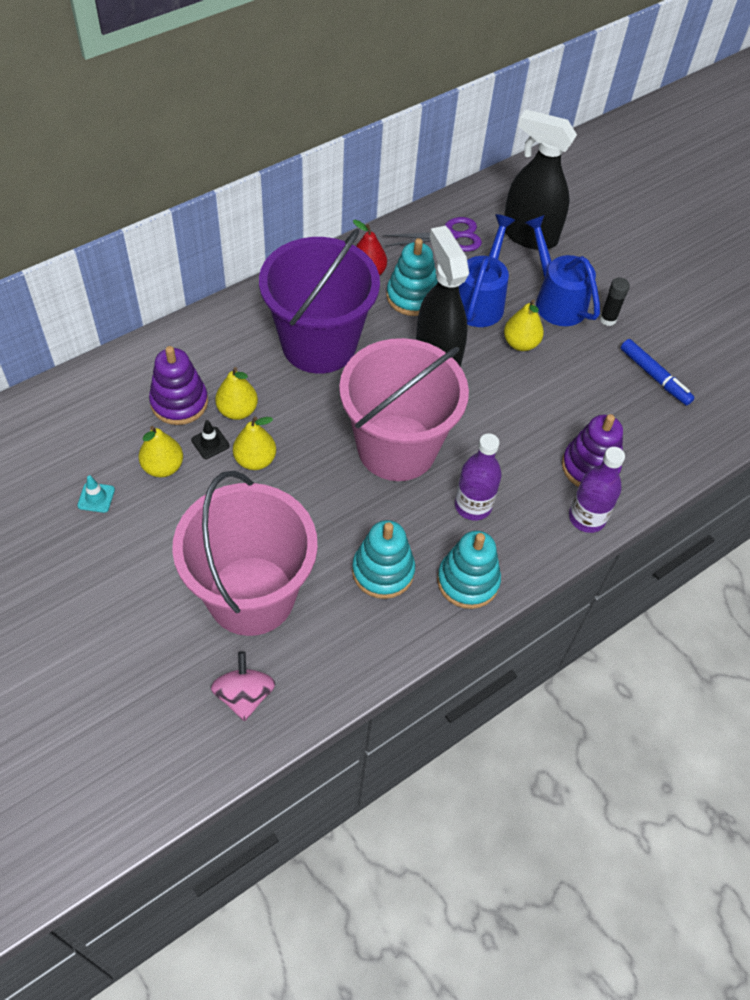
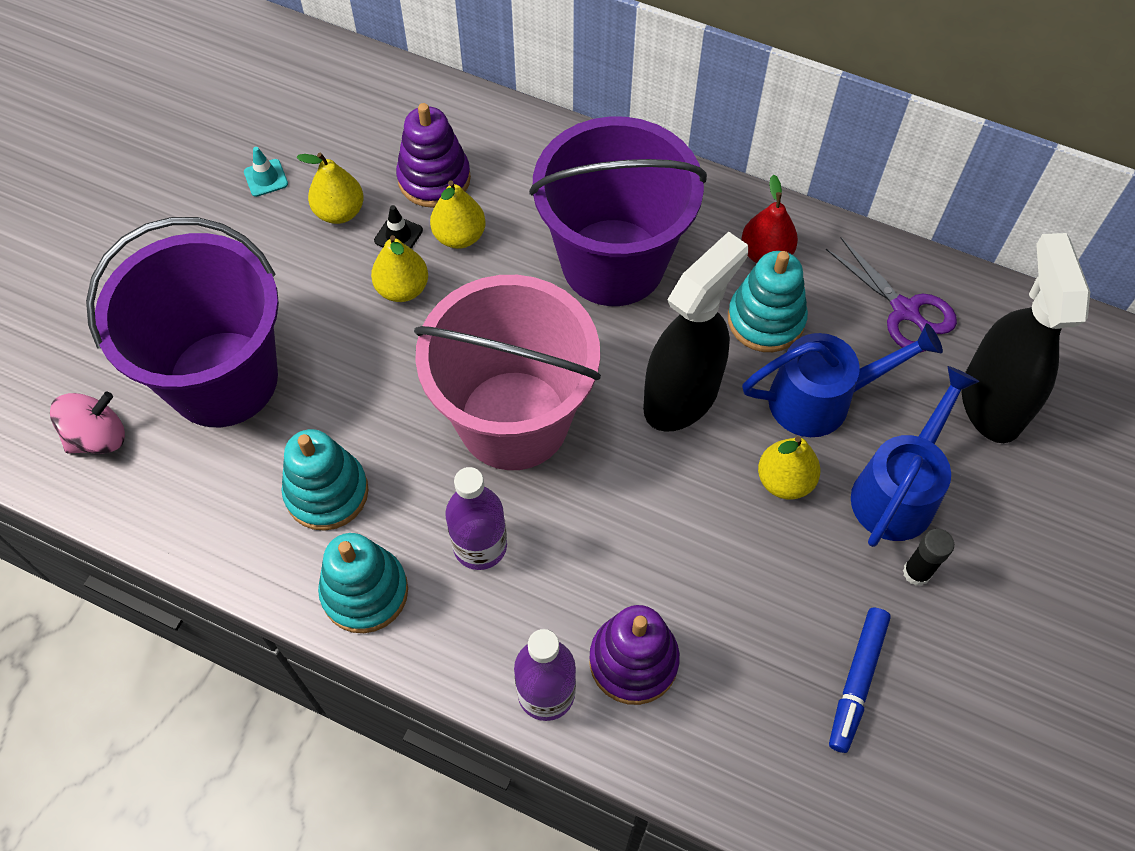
camera: 65 degrees right, 5 degrees up
pink bucket [172,471,317,636] -> purple bucket [86,217,279,427]

